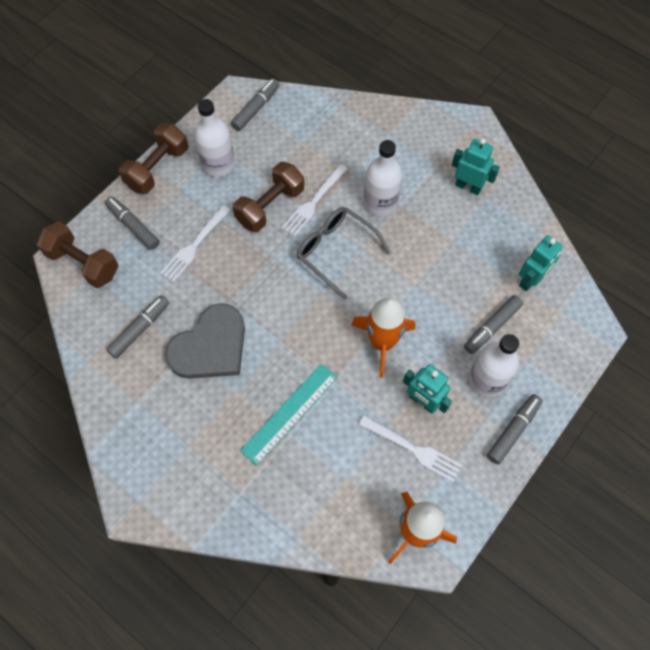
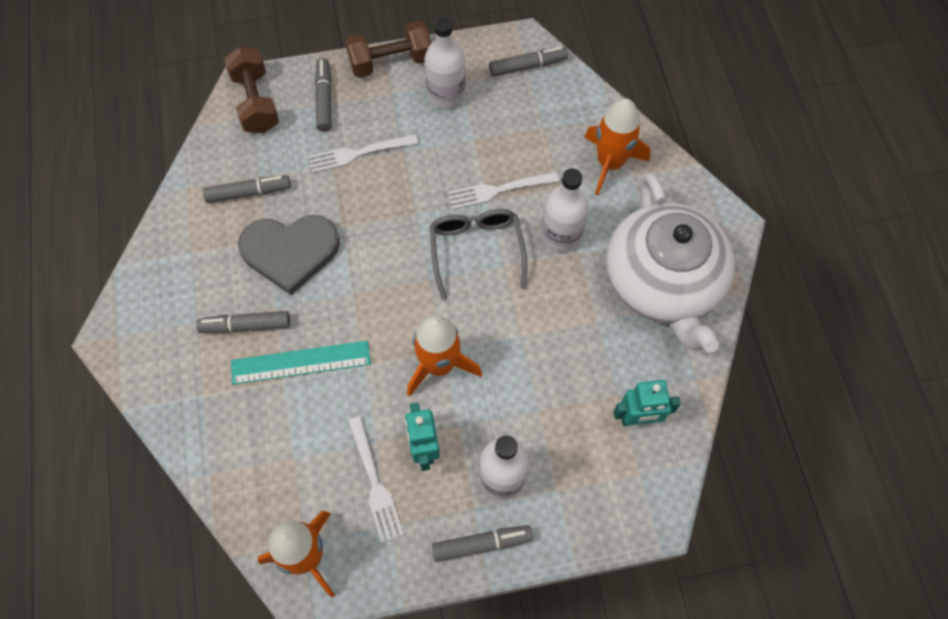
camera: 40 degrees right, 0 degrees up
brown dumbbell [233,162,304,232] -> none
turquoise robot [452,138,500,195] -> white teapot [606,173,735,353]
grey marker [464,295,523,354] -> grey marker moved to [196,311,290,333]
none -> orange rocket [584,98,651,195]

